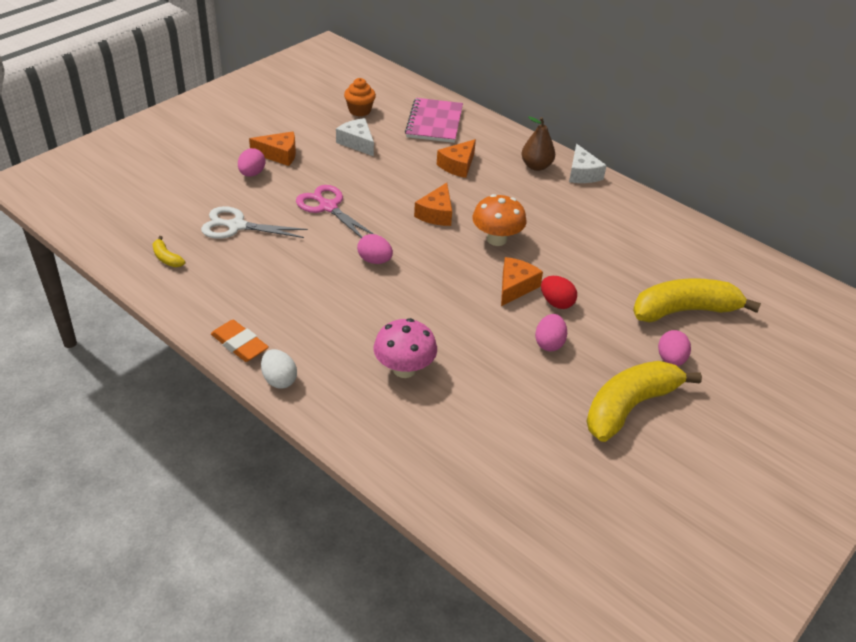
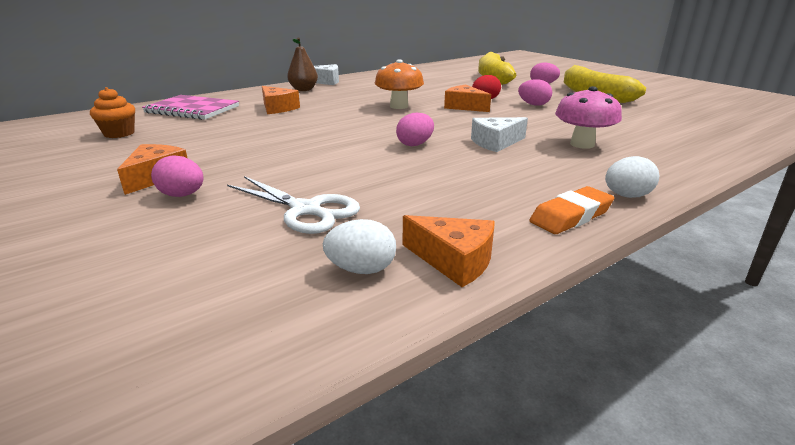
camera: 75 degrees left, 15 degrees down
yellow banana [152,236,185,267] -> white egg [323,219,396,274]
white scissors [201,206,308,239] -> white scissors turned 75 degrees counterclockwise [227,176,360,234]
pink scissors [296,185,374,238] -> none
white cheese [336,118,374,156] -> white cheese moved to [471,117,528,152]
orange cheese [414,183,452,226] -> orange cheese moved to [403,215,495,287]

